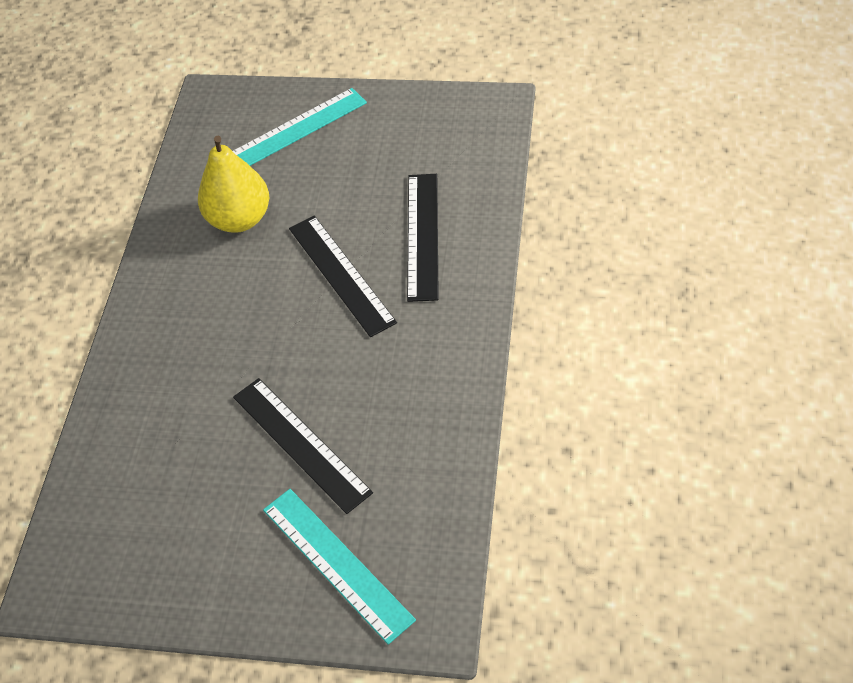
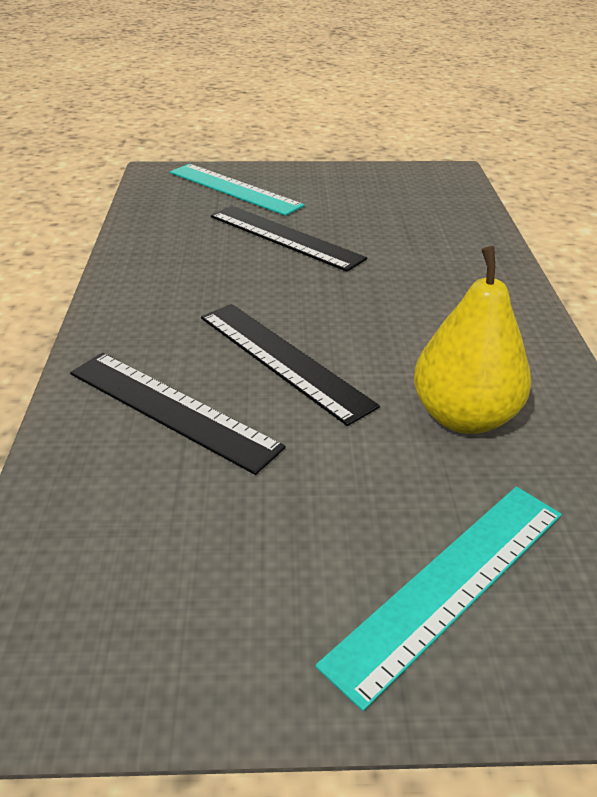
camera: 165 degrees right, 15 degrees down
black ruler [407,174,439,302] -> black ruler turned 45 degrees counterclockwise [70,353,286,475]

